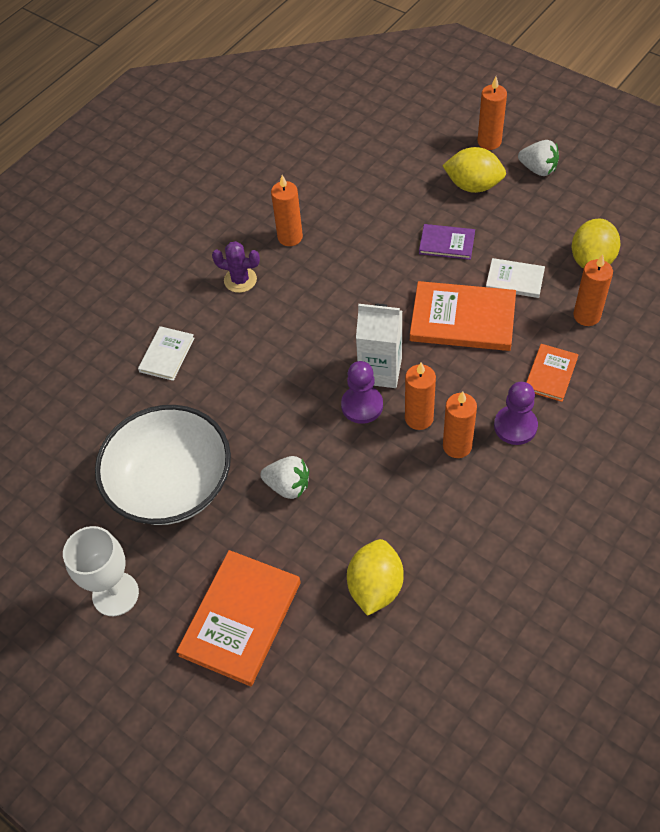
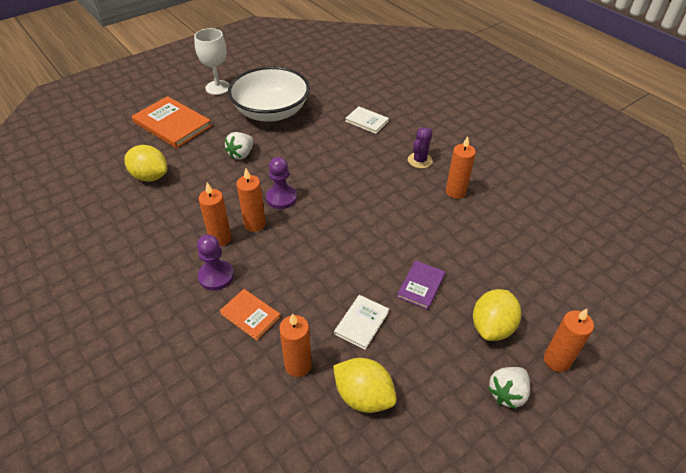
camera: 100 degrees right, 10 degrees down
white carton [356,304,402,388] -> none
orange book [410,281,516,351] -> none

